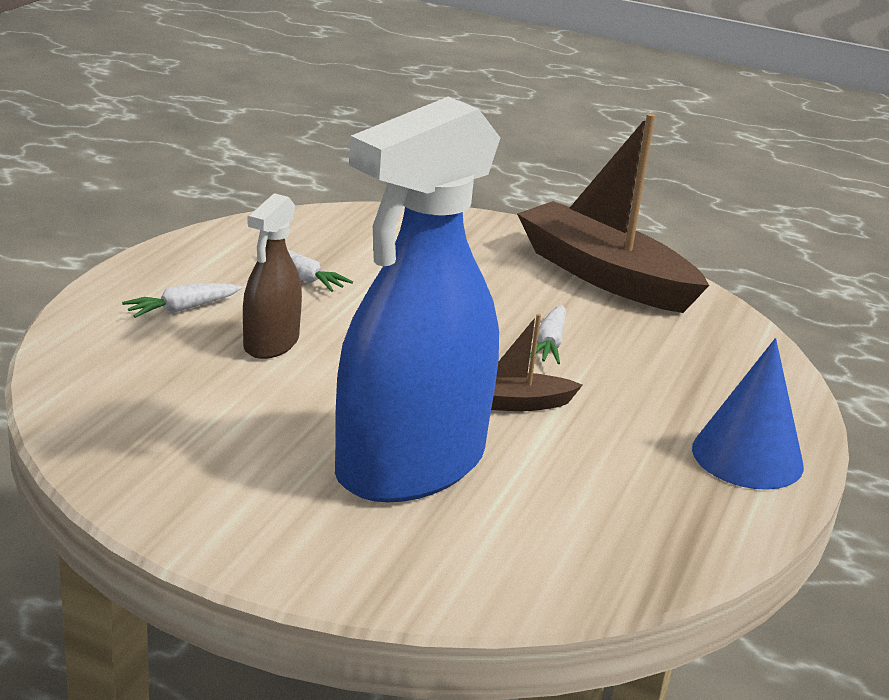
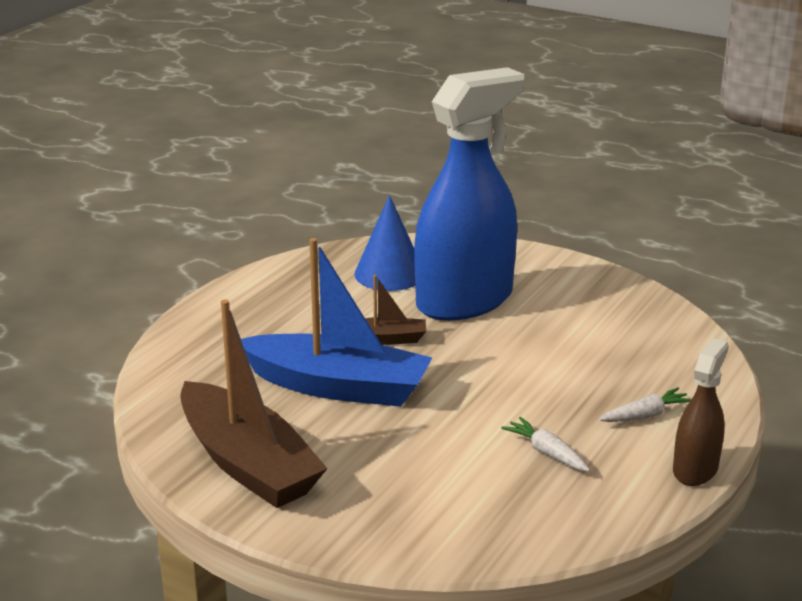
camera: 170 degrees left, 0 degrees up
brown spray bottle [243,193,302,359] -> brown spray bottle moved to [673,338,729,486]
white carrot [530,305,566,364] -> blue boat [241,238,432,407]
blue cone [692,338,804,490] -> blue cone moved to [354,195,415,291]

